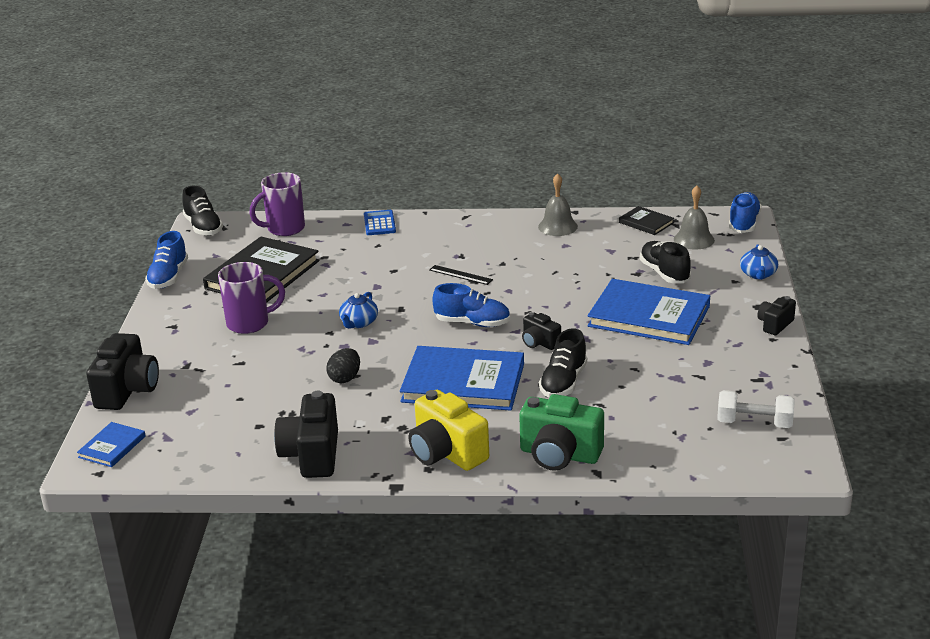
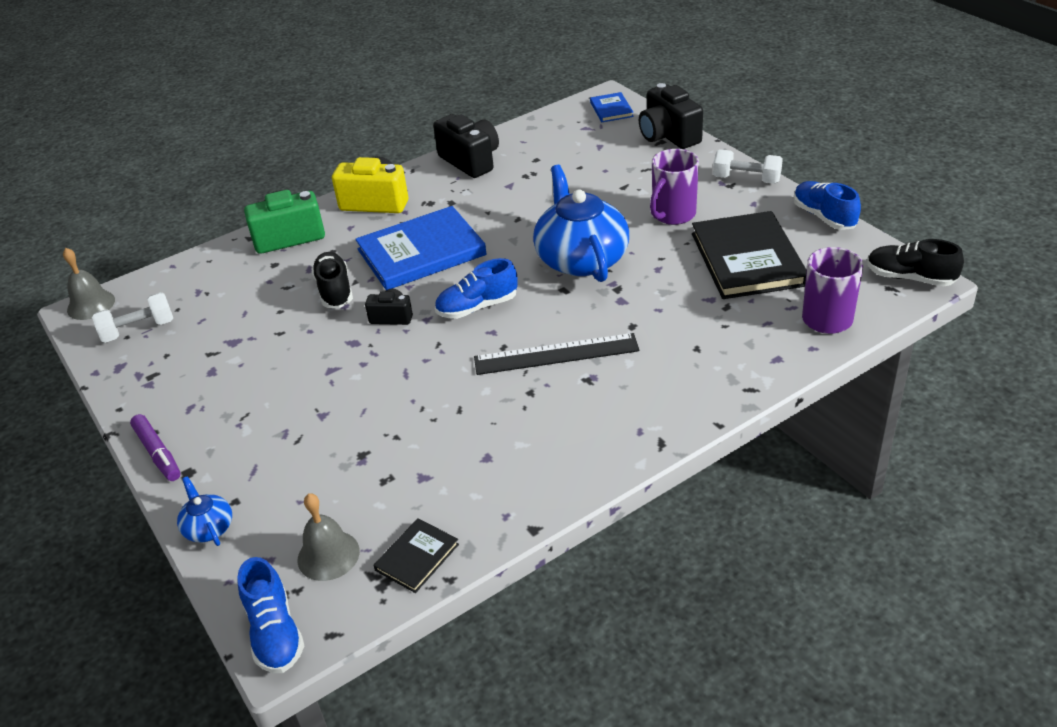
camera: 145 degrees right, 10 degrees up
black egg [326,348,360,383] -> none
blue teapot [339,292,378,329] -> blue teapot [533,165,629,282], size x2.25
blue calculator [364,210,396,235] -> none
black ruler [429,265,493,285] -> black ruler [474,333,639,375], size x1.93
grey bell [538,173,578,236] -> grey bell moved to [63,248,115,320]
blue book [588,279,710,345] -> none
black book [619,206,674,235] -> black book turned 60 degrees counterclockwise [373,518,459,593]
black shoe [640,241,691,283] -> none
black camera [757,296,796,335] -> purple marker [130,414,181,481]
none -> white dumbbell [713,150,783,184]

